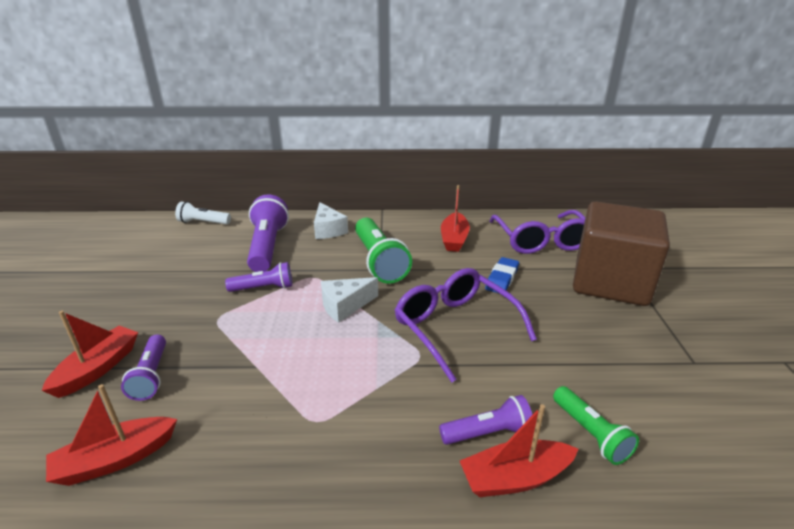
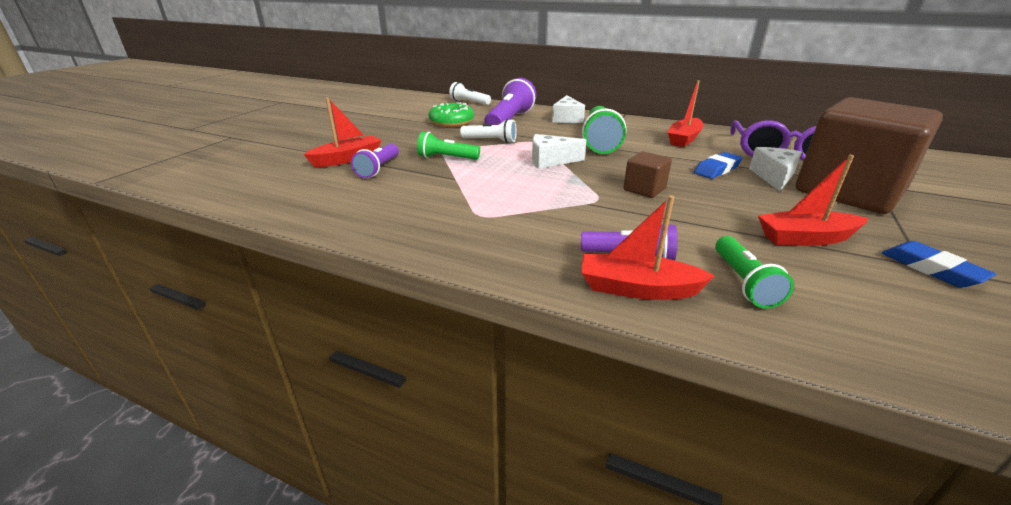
camera: 25 degrees right, 0 degrees up
red boat [46,384,177,486] -> red boat moved to [758,155,869,246]
purple flashlight [225,262,292,292] -> white flashlight [460,119,517,143]
purple glasses [395,268,537,383] -> brown cube [623,151,672,198]
none -> green flashlight [417,132,480,160]
none -> green donut [428,102,474,127]
none -> white cheese [749,147,802,191]
none -> blue eraser [882,241,996,288]

